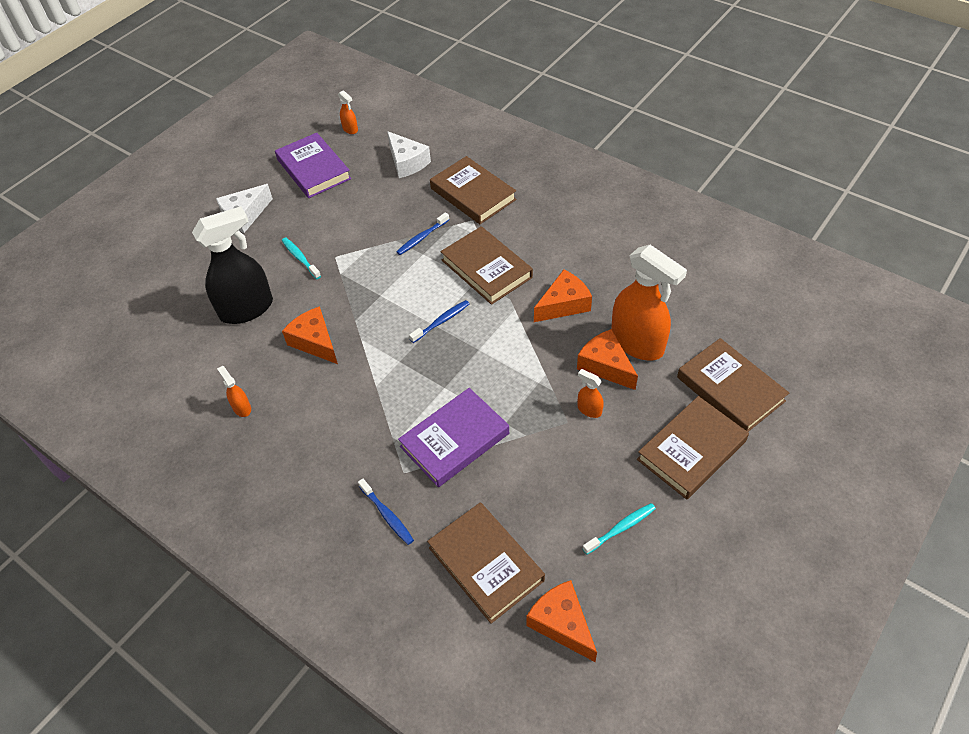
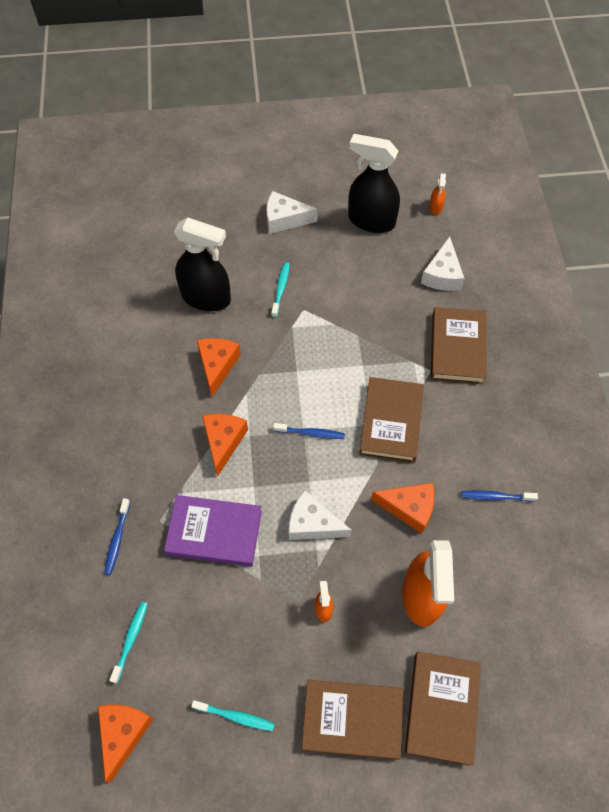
camera: 45 degrees right, 10 degrees up
orange spray bottle [217,366,251,417] -> none
purple book [275,133,351,198] -> black spray bottle [348,134,400,233]
blue toothbrush [396,212,449,255] -> blue toothbrush moved to [461,490,538,502]
brown book [427,502,545,624] -> turquoise toothbrush [109,602,148,683]
orange cheese [577,329,638,390] -> orange cheese moved to [202,414,248,477]
none -> white cheese [289,490,352,540]

